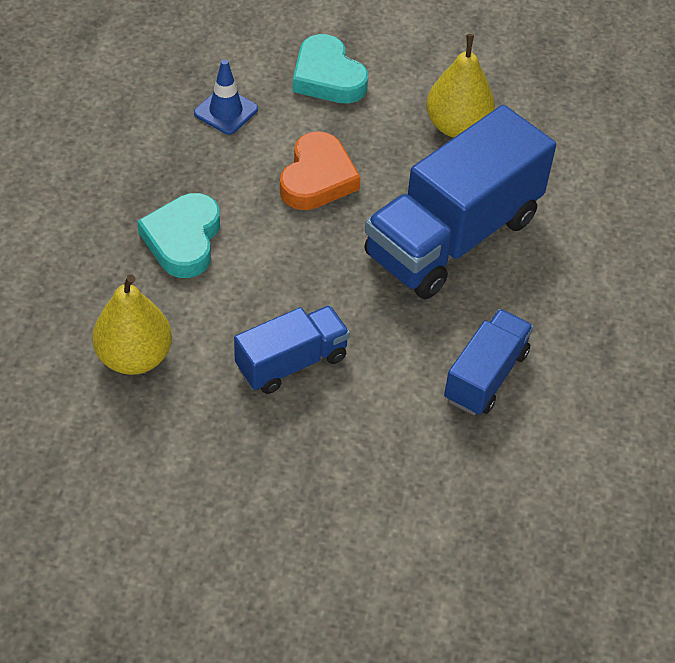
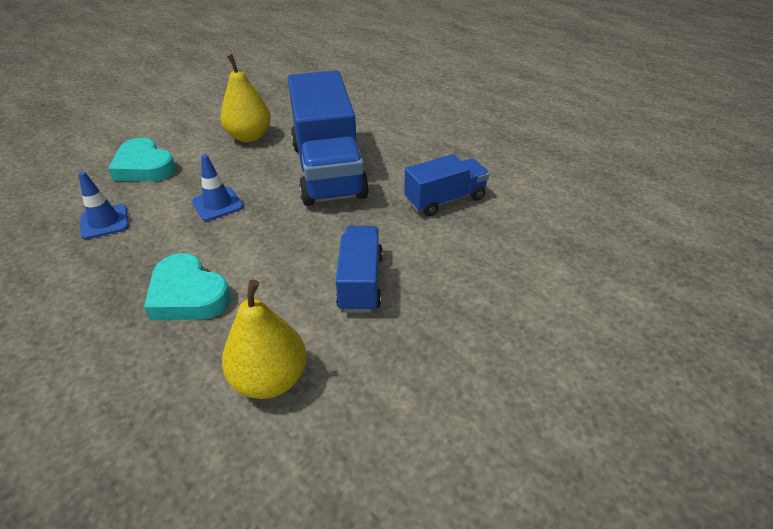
camera: 55 degrees left, 10 degrees down
orange heart [280,131,361,210] -> blue traffic cone [192,155,243,221]
turquoise heart [293,34,368,104] -> turquoise heart turned 45 degrees clockwise [108,138,176,182]
blue truck [444,309,533,415] -> blue truck turned 90 degrees clockwise [404,154,489,216]

